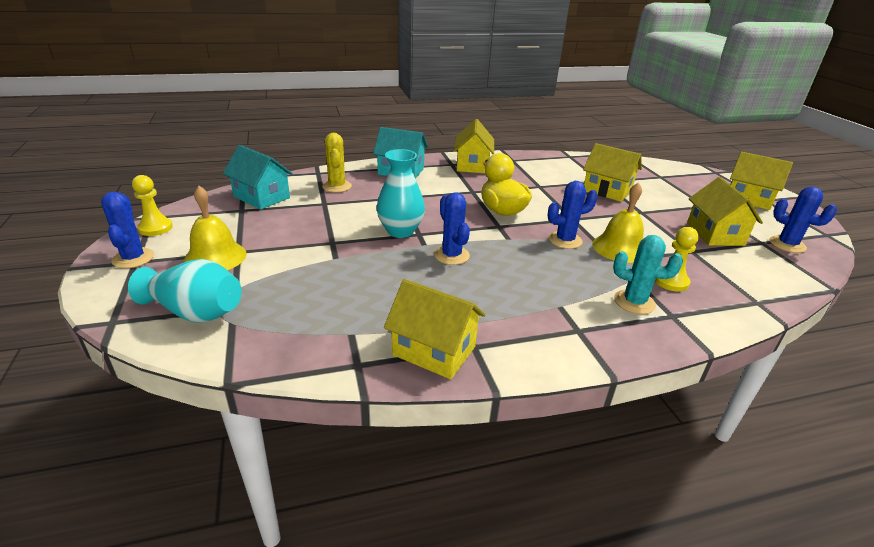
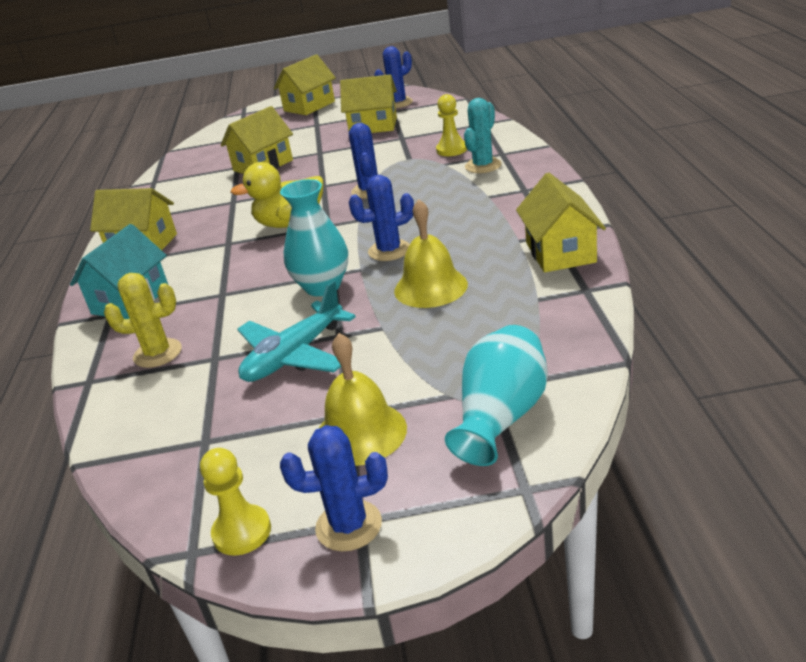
camera: 75 degrees left, 0 degrees up
turquoise house [223,145,293,210] -> none
yellow house [384,279,486,379] -> yellow house turned 45 degrees counterclockwise [516,173,606,273]
yellow bell [592,182,644,263] -> yellow bell moved to [394,199,468,308]
none -> turquoise plane [237,281,356,382]

